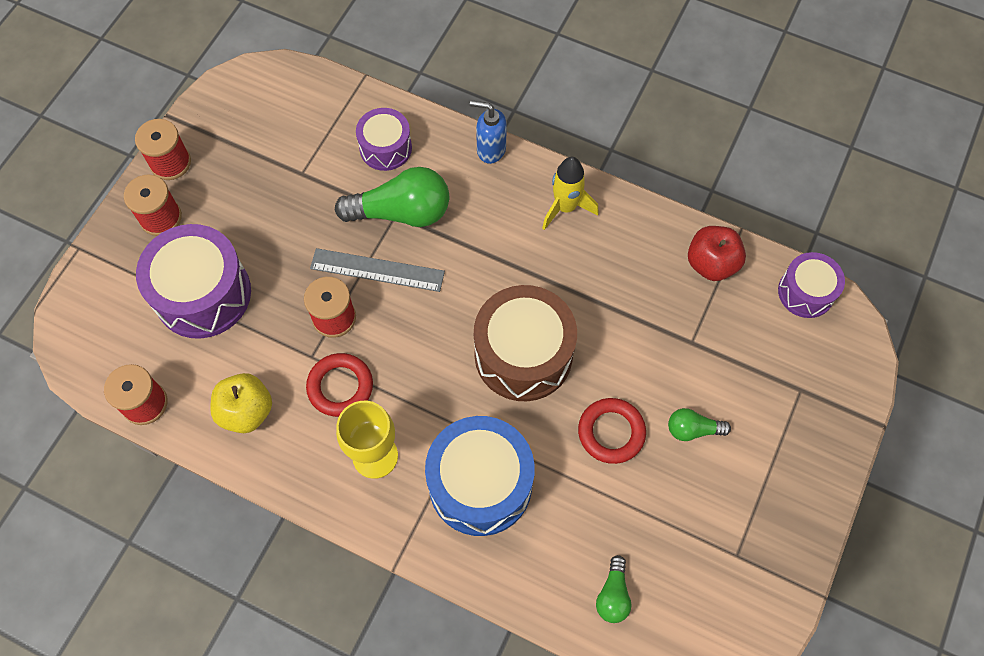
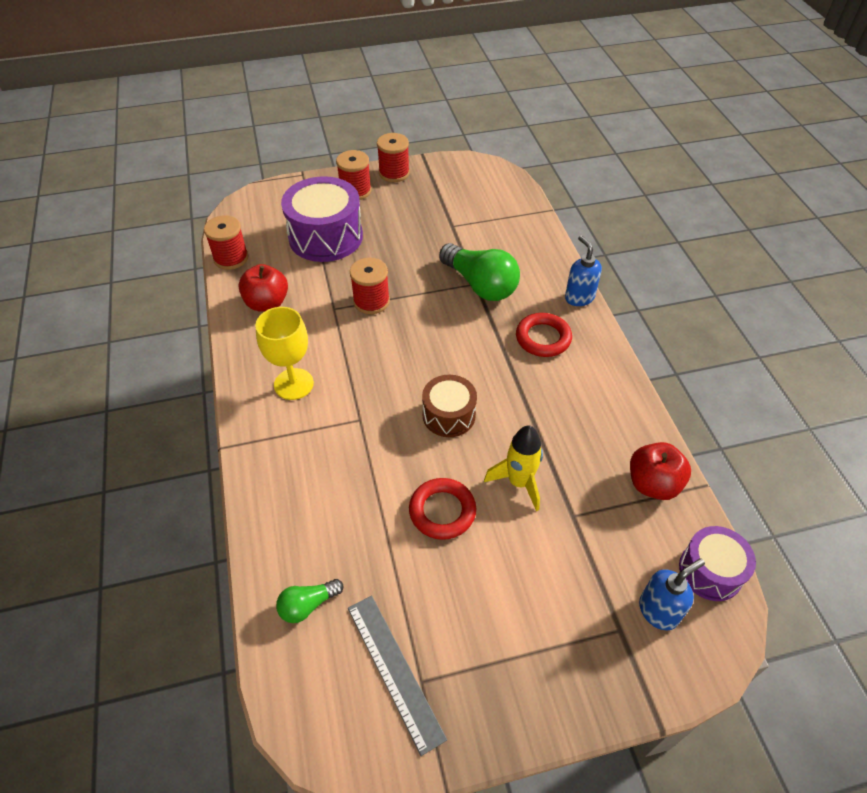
camera: 50 degrees right, 15 degrees down
yellow apple [210,373,272,433] -> red apple [238,264,288,312]
red ring [306,353,373,417] -> red ring moved to [516,313,572,357]
grey ruler [310,248,445,292] -> grey ruler moved to [348,596,447,756]
purple drum [356,108,412,171] -> none
blue drum [425,416,535,536] -> none
brown drum [474,285,577,401] -> brown drum [422,375,477,437], size x0.58
yellow rocket [542,157,599,230] -> yellow rocket moved to [484,426,543,511]
green light bulb [668,408,731,441] -> none
none -> blue soap dispenser [639,558,705,630]

